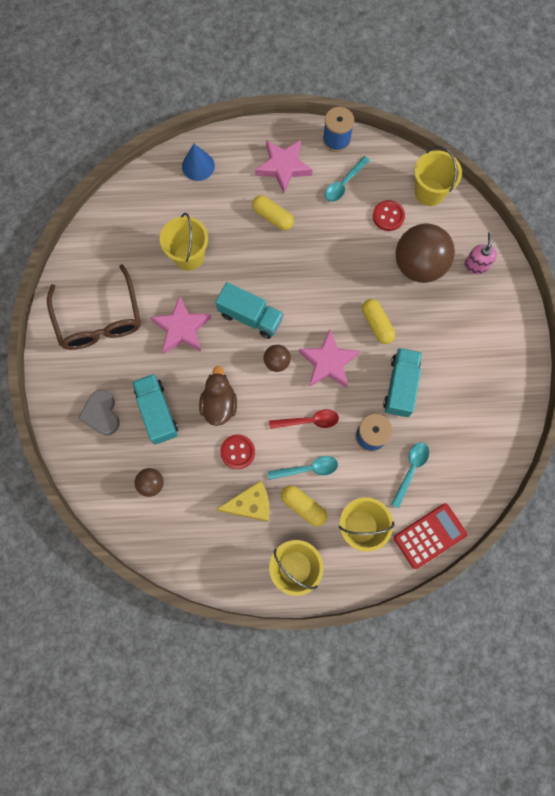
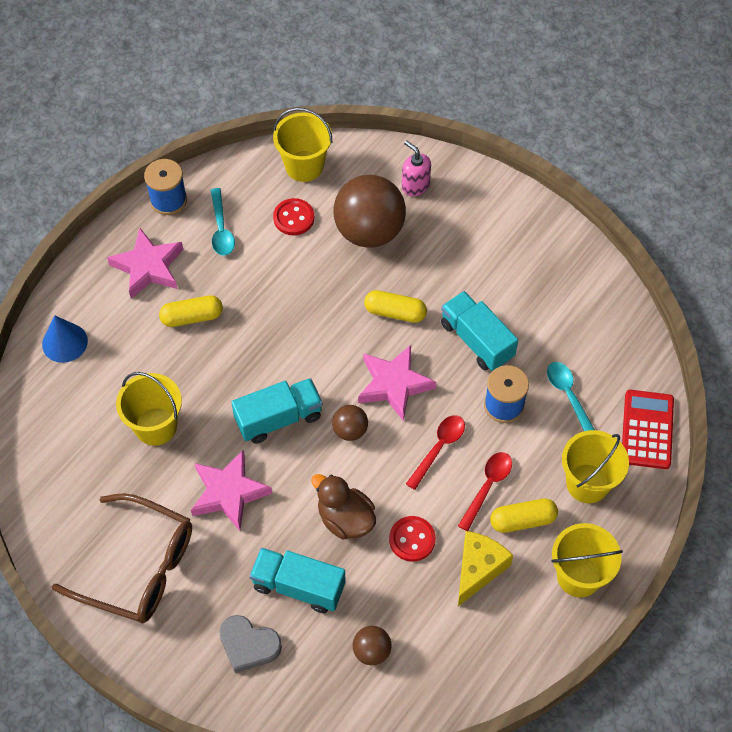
camera: 50 degrees left, 15 degrees down
turquoise spoon [268,456,338,480] -> red spoon [458,452,512,531]

